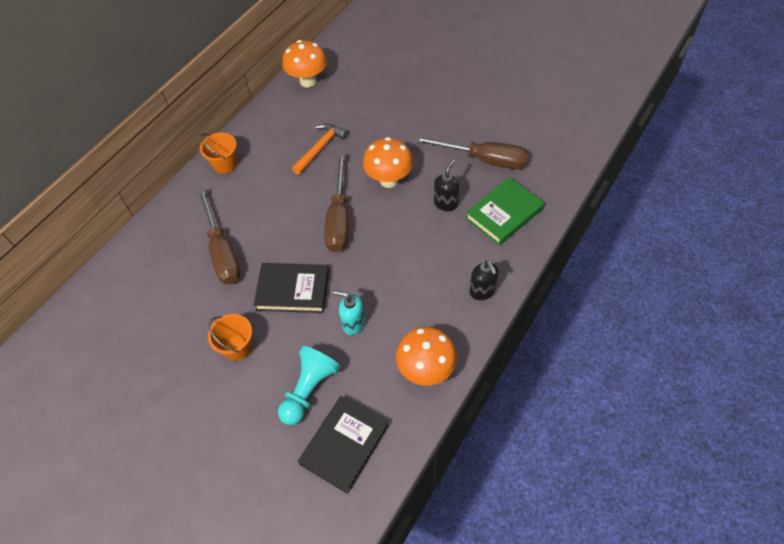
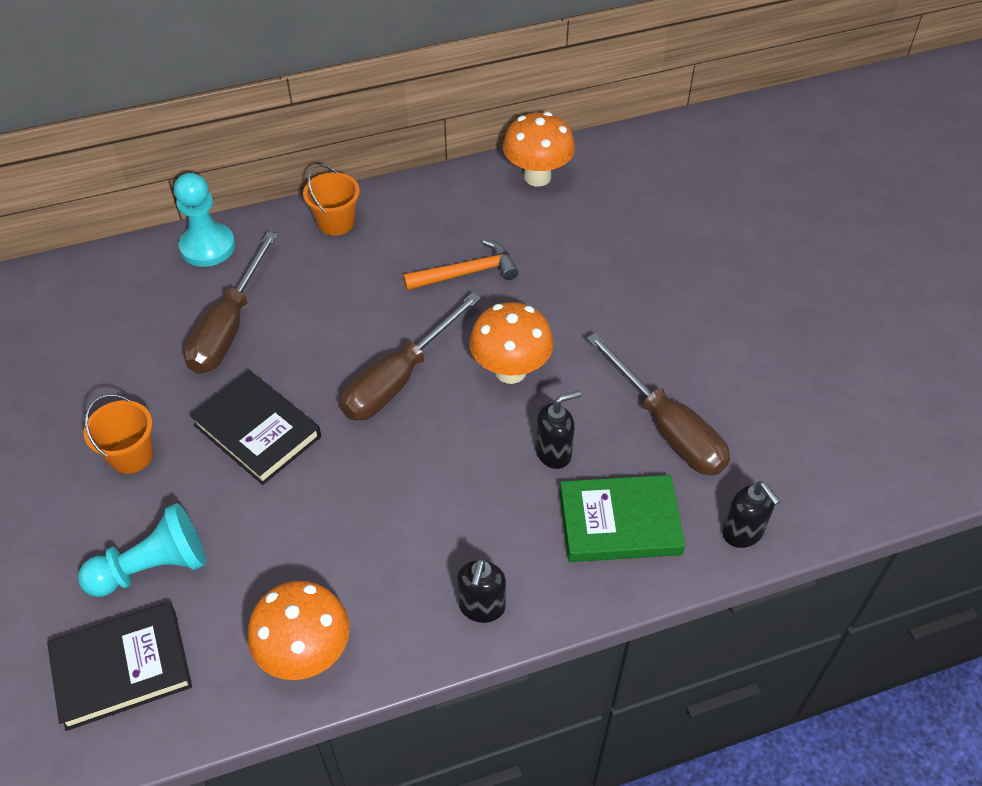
camera: 35 degrees right, 5 degrees down
turquoise soap dispenser [332,290,365,335] -> none
none -> turquoise pawn [174,173,235,267]
none -> black soap dispenser [722,481,780,548]

